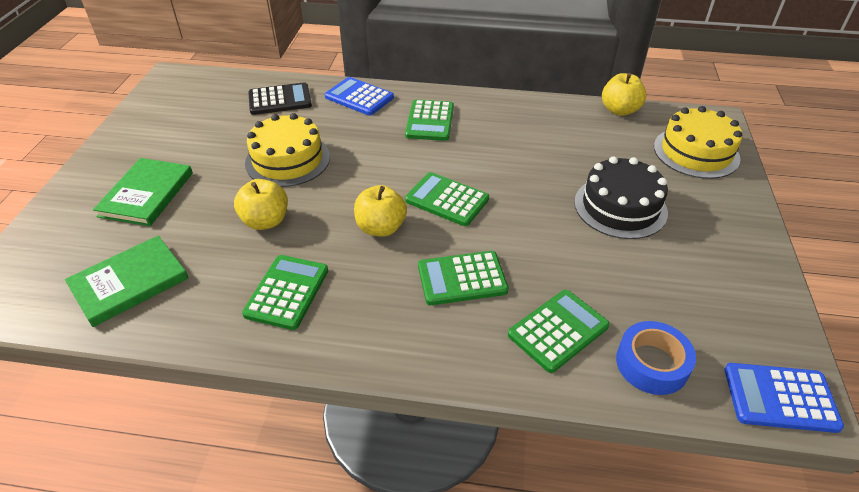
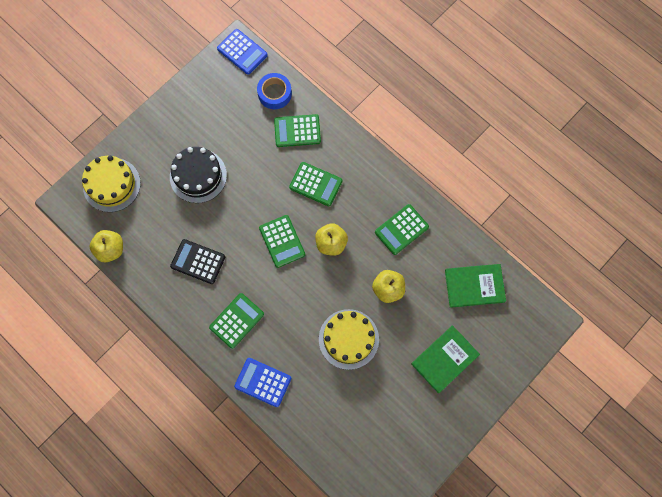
camera: 145 degrees left, 30 degrees up
black calculator [248,82,312,115] -> black calculator moved to [170,239,225,284]
blue calculator [325,77,394,115] -> blue calculator turned 135 degrees clockwise [234,358,291,407]

